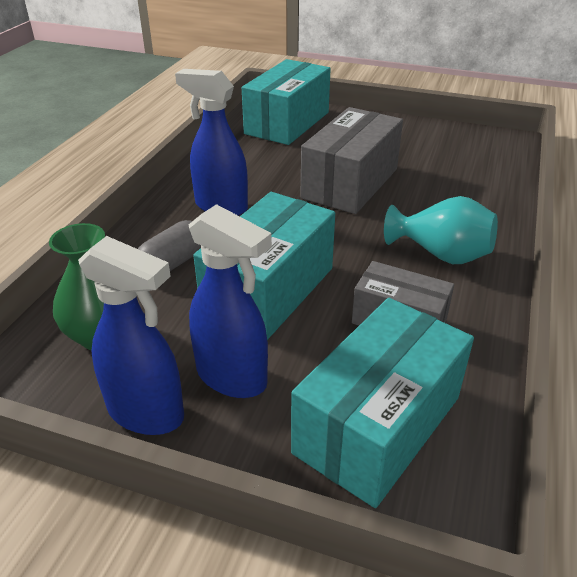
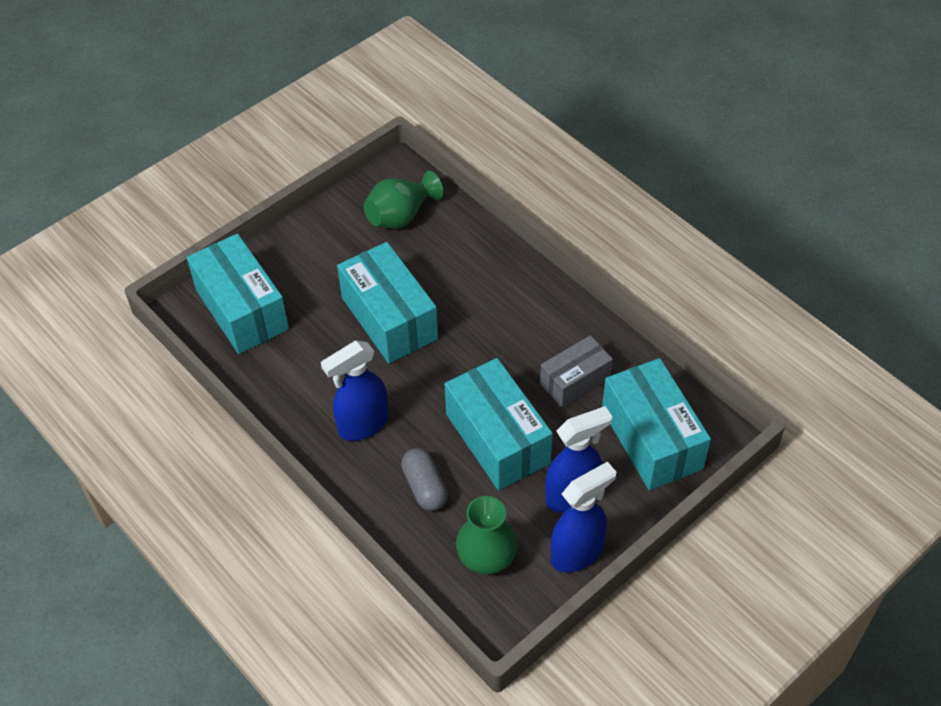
camera: 60 degrees left, 15 degrees up
grey box [300,107,403,214] -> turquoise box [337,242,438,363]
turquoise vase [384,196,498,264] -> none
none -> green vase [364,171,443,229]

